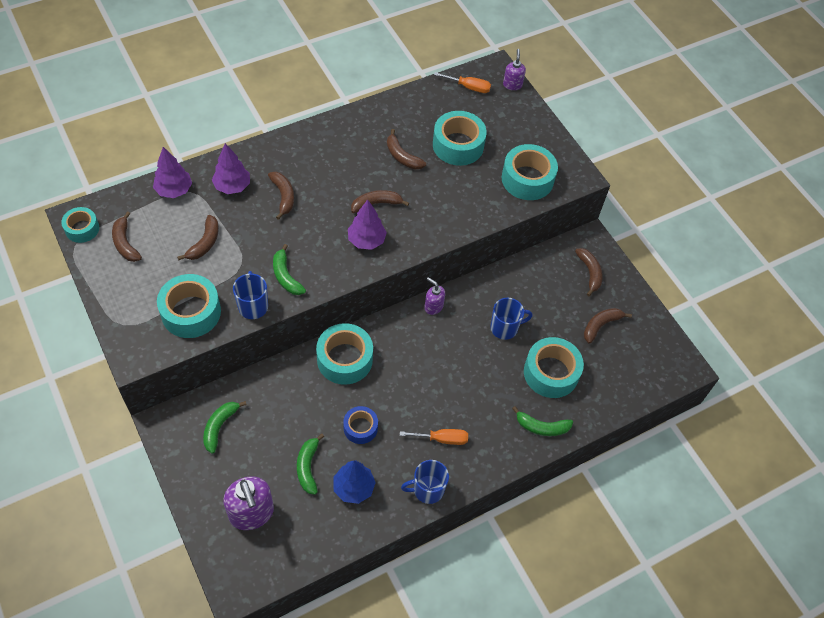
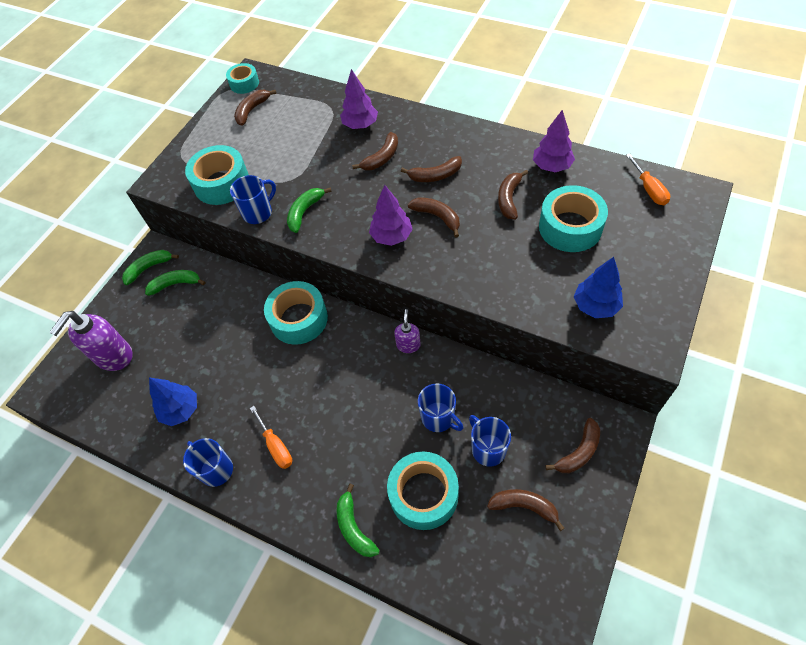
camera: 65 degrees right, 0 degrees up
purple tree [153,147,192,198] -> purple tree moved to [533,110,575,172]
brown banana [177,215,219,261] -> brown banana moved to [401,156,462,182]
green banana [297,433,324,495] -> green banana moved to [122,250,179,285]
blue tape [343,406,378,444] -> none
turquoise tape [502,144,558,200] -> blue tree [574,257,623,318]
purple soap dispenser [503,49,526,90] -> none
none -> blue mug [469,415,511,467]

